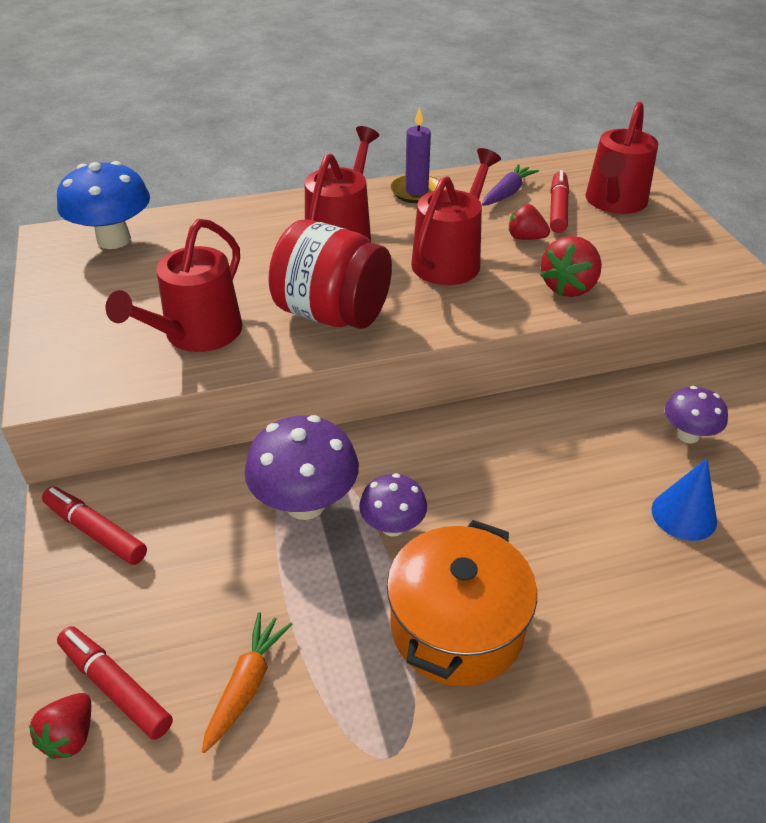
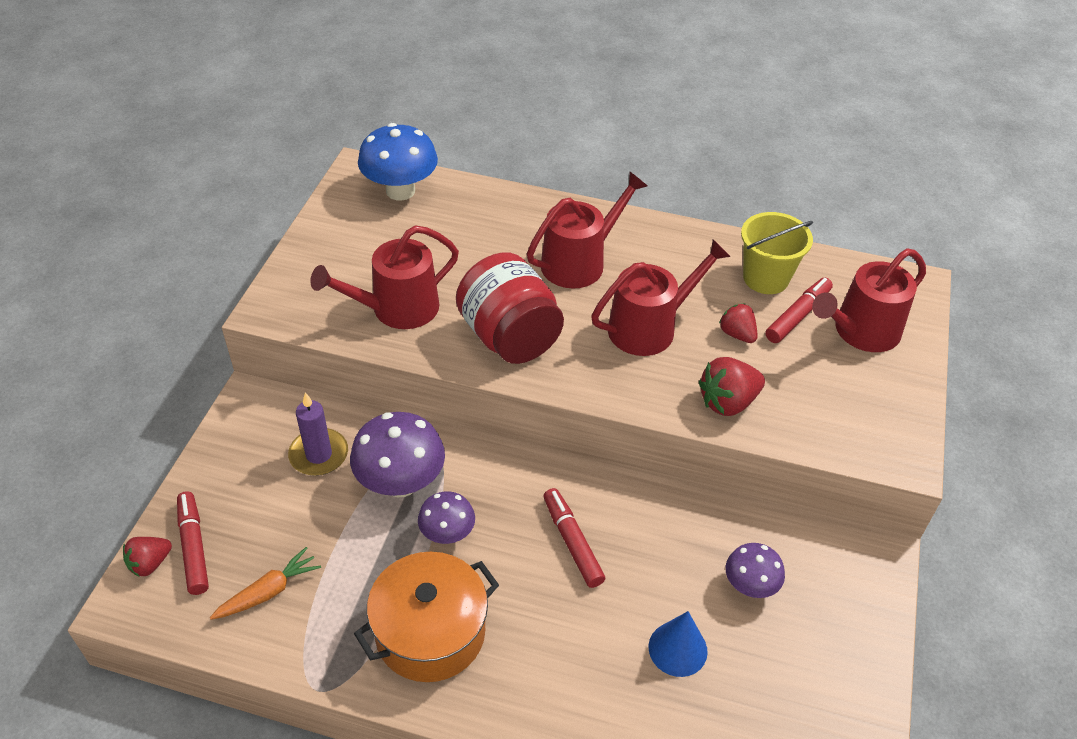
camera: 30 degrees right, 5 degrees up
red marker [42,487,147,565] -> red marker moved to [543,488,605,588]
purple candle [391,107,439,203] -> purple candle moved to [288,392,348,476]
purple carrot [482,164,539,206] -> yellow bucket [741,212,813,294]

